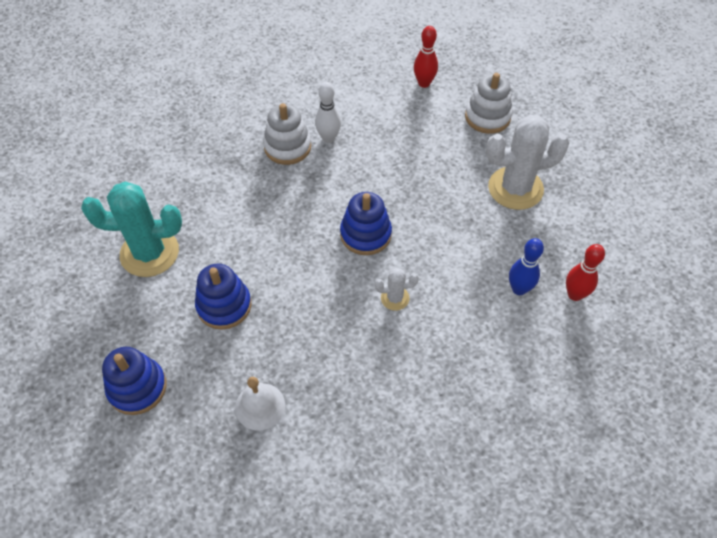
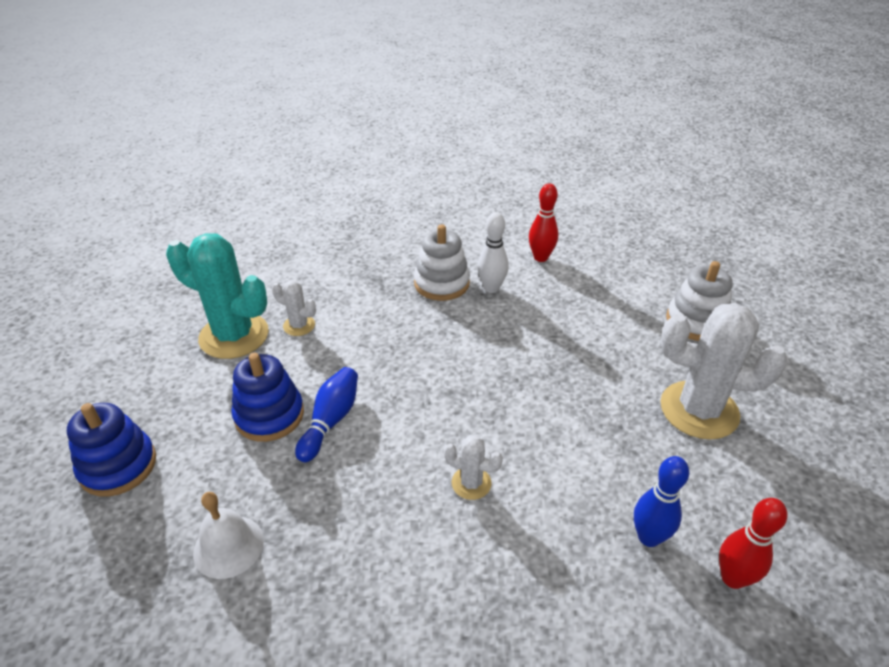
camera: 25 degrees right, 15 degrees down
blue stacking toy [340,192,392,255] -> none
red bowling pin [414,26,438,88] -> red bowling pin moved to [529,183,558,262]
none -> white cactus [272,281,316,336]
none -> blue bowling pin [295,367,358,462]

